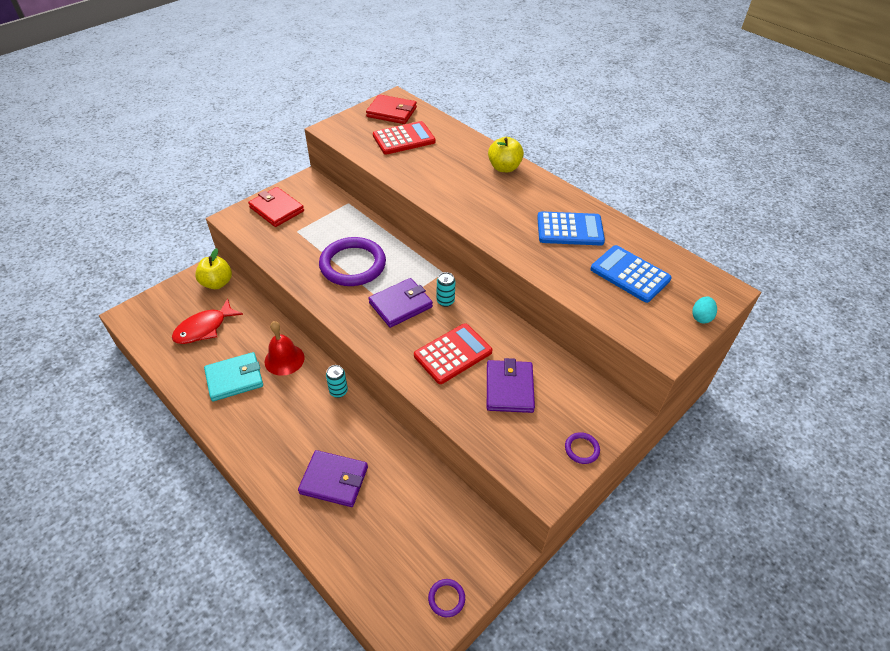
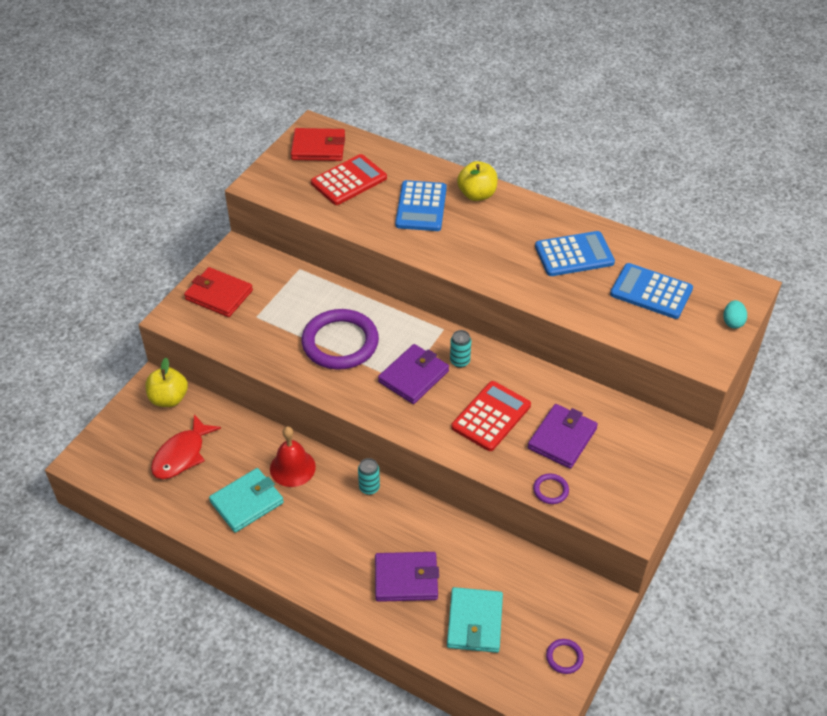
camera: 15 degrees left, 0 degrees up
purple wallet [487,358,535,413] -> purple wallet turned 45 degrees clockwise [528,404,598,469]
purple ring [565,432,600,464] -> purple ring moved to [533,473,569,504]
none -> blue calculator [395,180,447,231]
none -> turquoise wallet [447,587,503,653]

